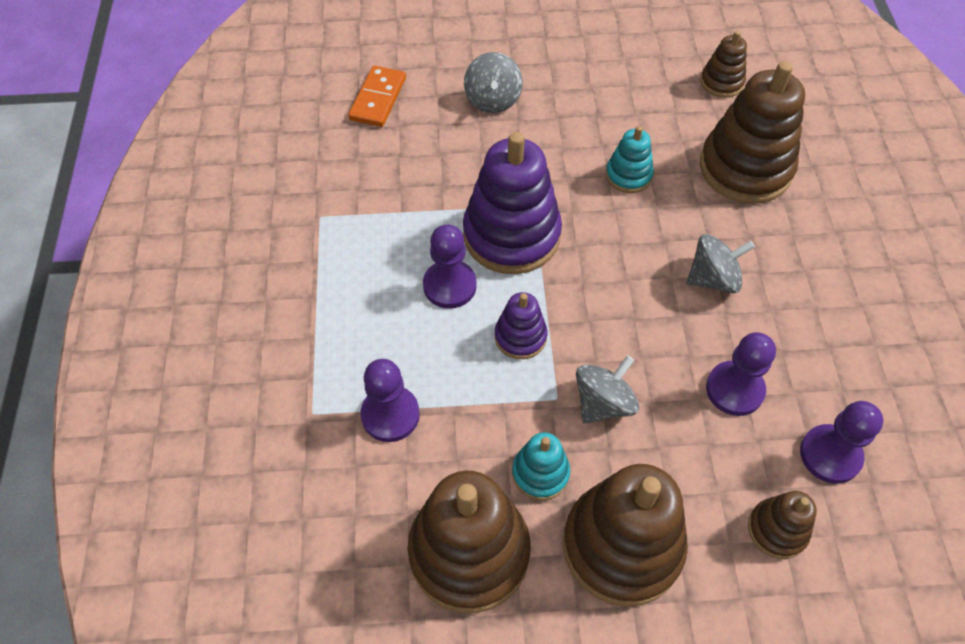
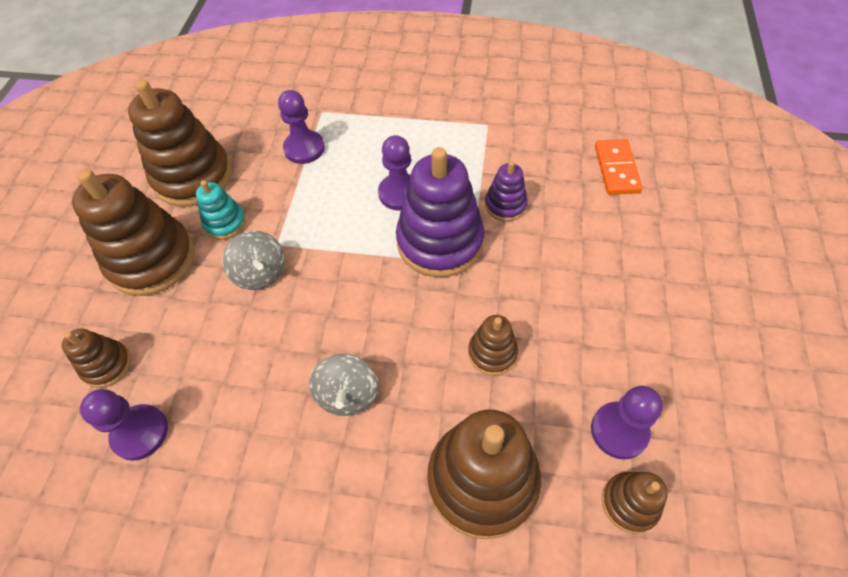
camera: 105 degrees right, 0 degrees up
orange domino [348,66,406,127] -> orange domino turned 60 degrees clockwise [595,139,642,195]
grey spinning top [464,52,523,113] -> none
purple stacking toy [495,292,547,359] -> purple stacking toy moved to [485,161,528,221]
turquoise stacking toy [606,126,654,193] -> brown stacking toy [468,315,518,375]
purple pawn [706,332,776,416] -> purple pawn moved to [591,386,663,459]

